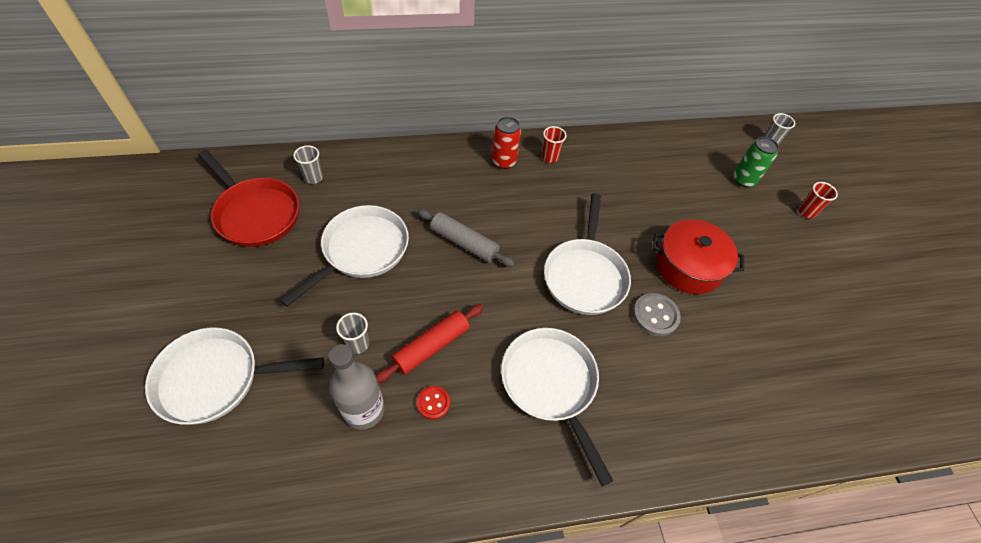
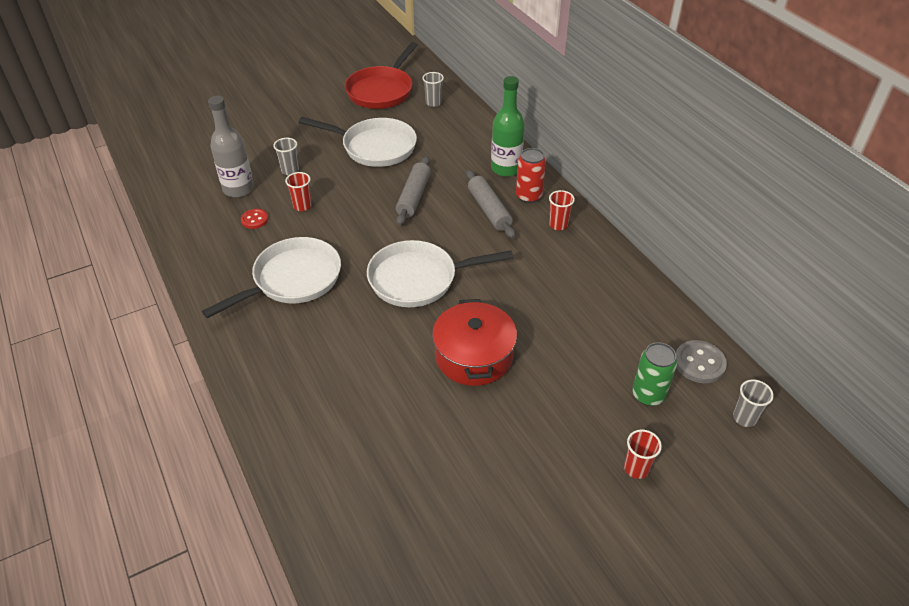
camera: 75 degrees right, 10 degrees down
white pan [145,328,324,425] -> none
red rolling pin [376,304,483,383] -> red cup [285,172,312,211]
grey button [633,293,681,337] -> grey button moved to [676,340,727,383]
none -> grey rolling pin [466,170,515,239]
none -> green bottle [491,76,525,177]

